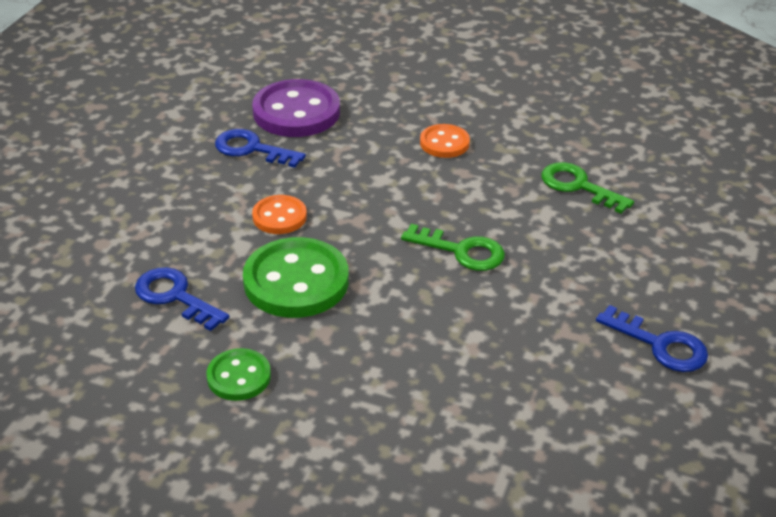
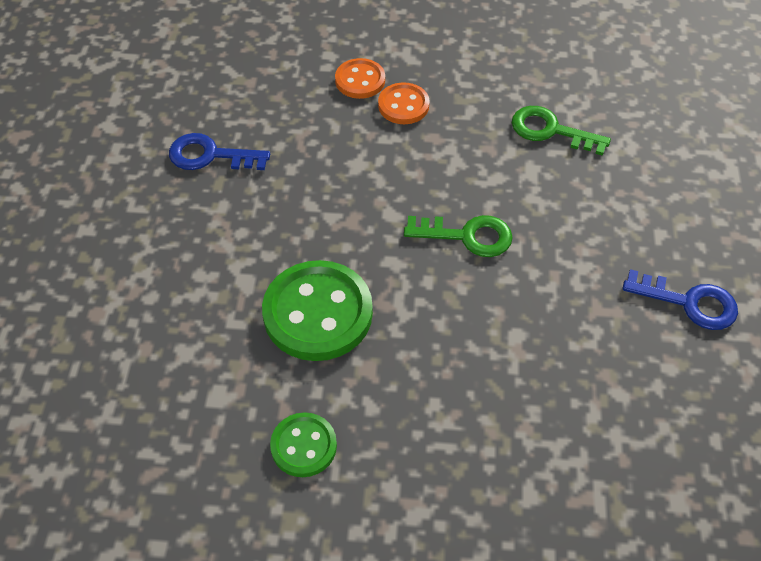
camera: 15 degrees left, 15 degrees up
blue key [135,267,229,331] -> none
purple button [252,79,340,137] -> none
orange button [252,195,307,234] -> orange button moved to [335,58,385,99]

